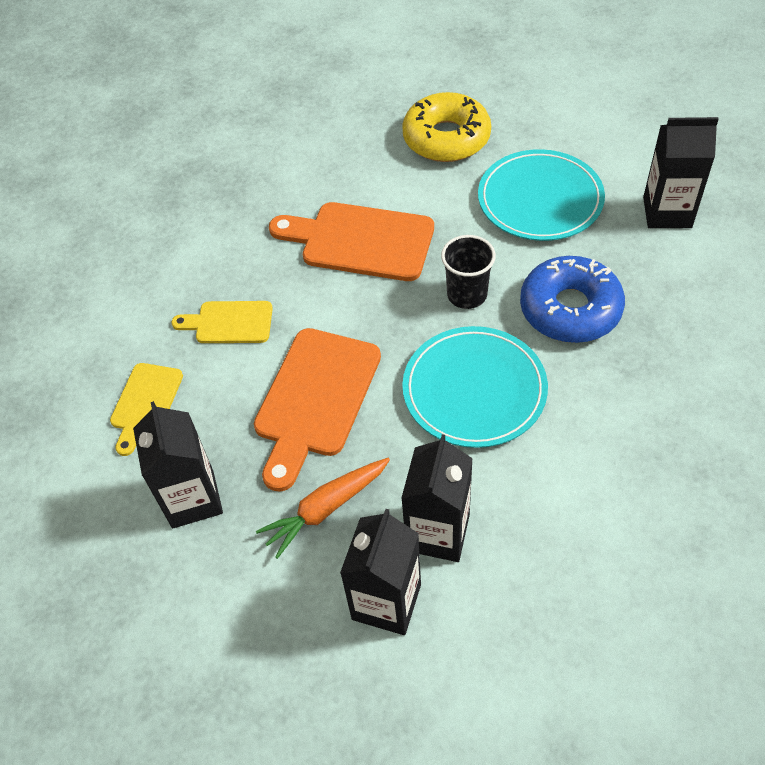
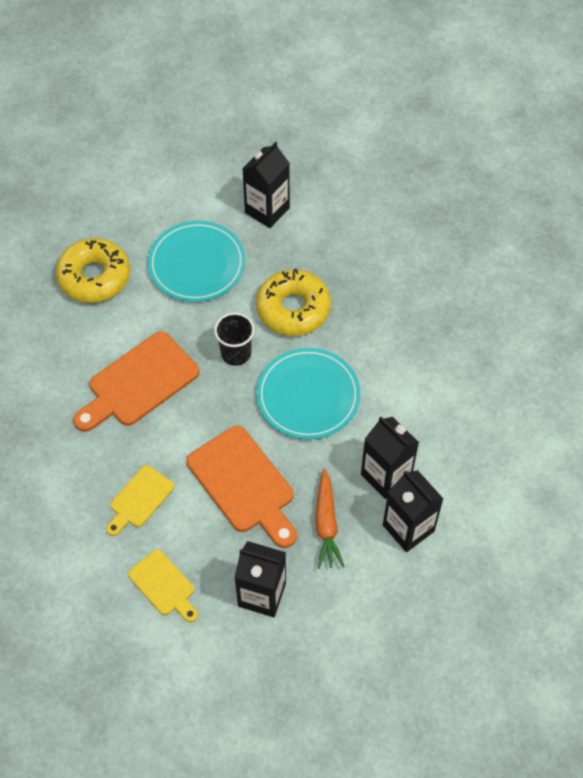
camera: 60 degrees left, 5 degrees up
blue donut [520,256,625,343] -> yellow donut [256,269,331,336]

